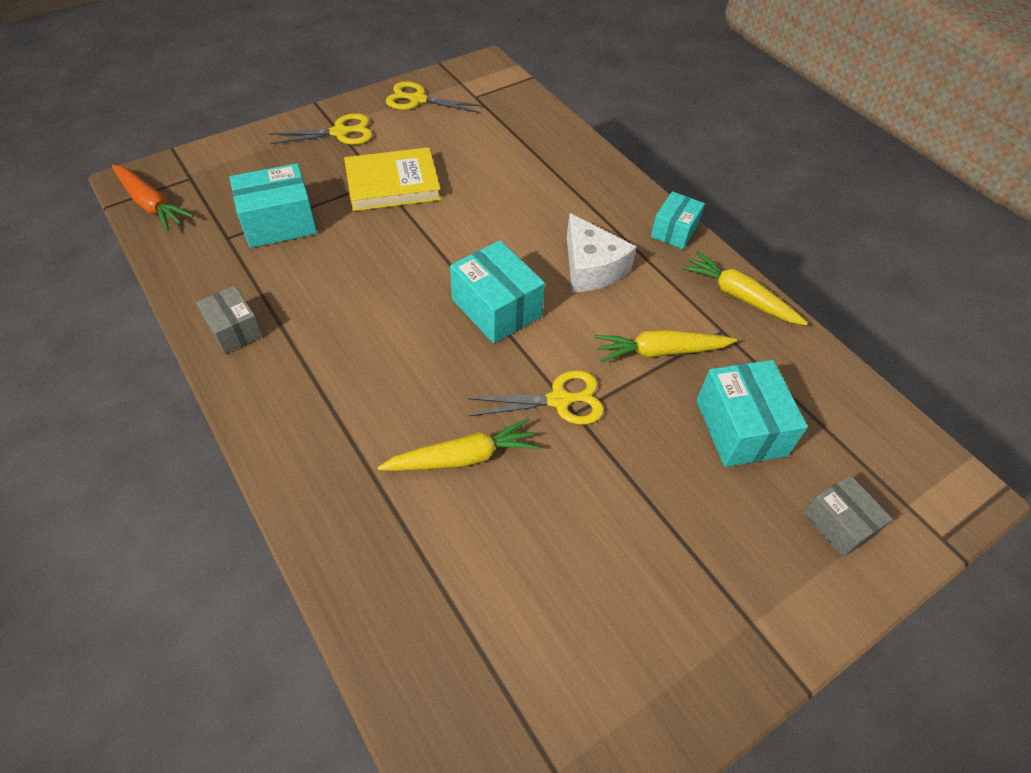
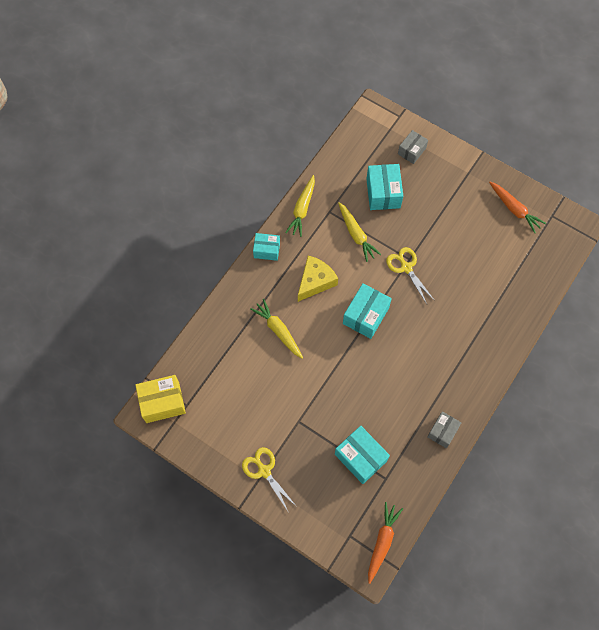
camera: 110 degrees left, 15 degrees up
yellow book [344,147,441,211] -> none
yellow carrot [378,418,539,471] -> yellow carrot moved to [250,299,303,359]
yellow scissors [386,81,483,113] -> none
white cheese [567,213,637,292] -> yellow cheese [298,256,338,302]
turquoise box [696,360,808,467] -> turquoise box turned 60 degrees counterclockwise [366,164,403,210]
none -> yellow box [135,375,186,423]
none -> orange carrot [489,182,546,233]

